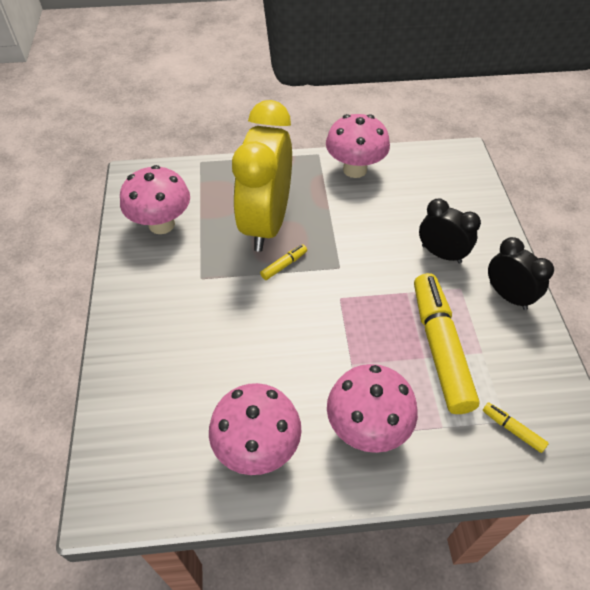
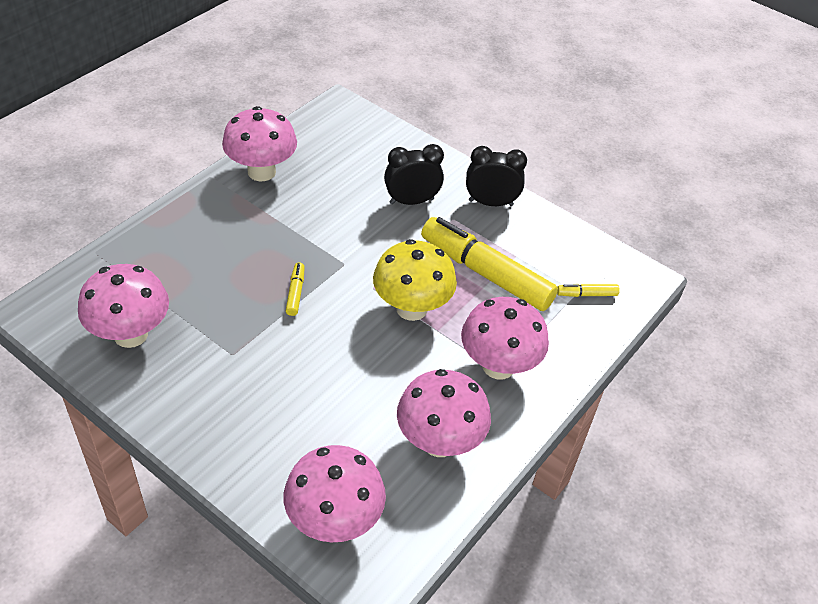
camera: 50 degrees left, 5 degrees down
yellow clock [232,100,292,252] -> none
none -> pink mushroom [284,445,386,542]
none -> yellow mushroom [373,239,457,321]

